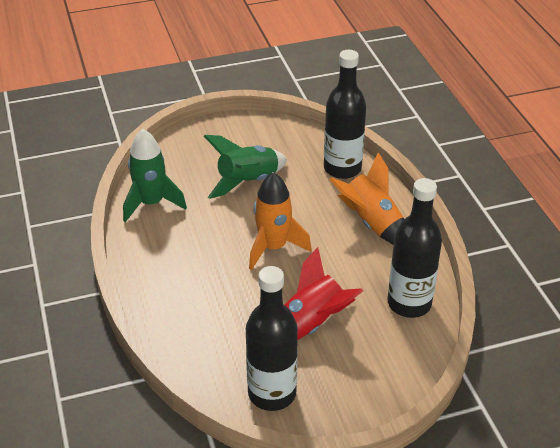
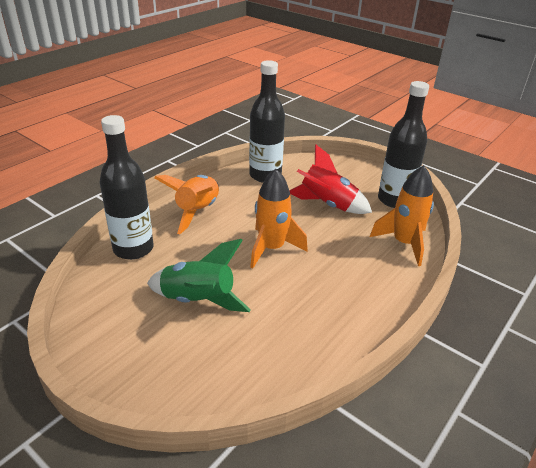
camera: 125 degrees left, 5 degrees down
green rocket [123,129,187,222] -> none
none -> orange rocket [370,165,434,266]

